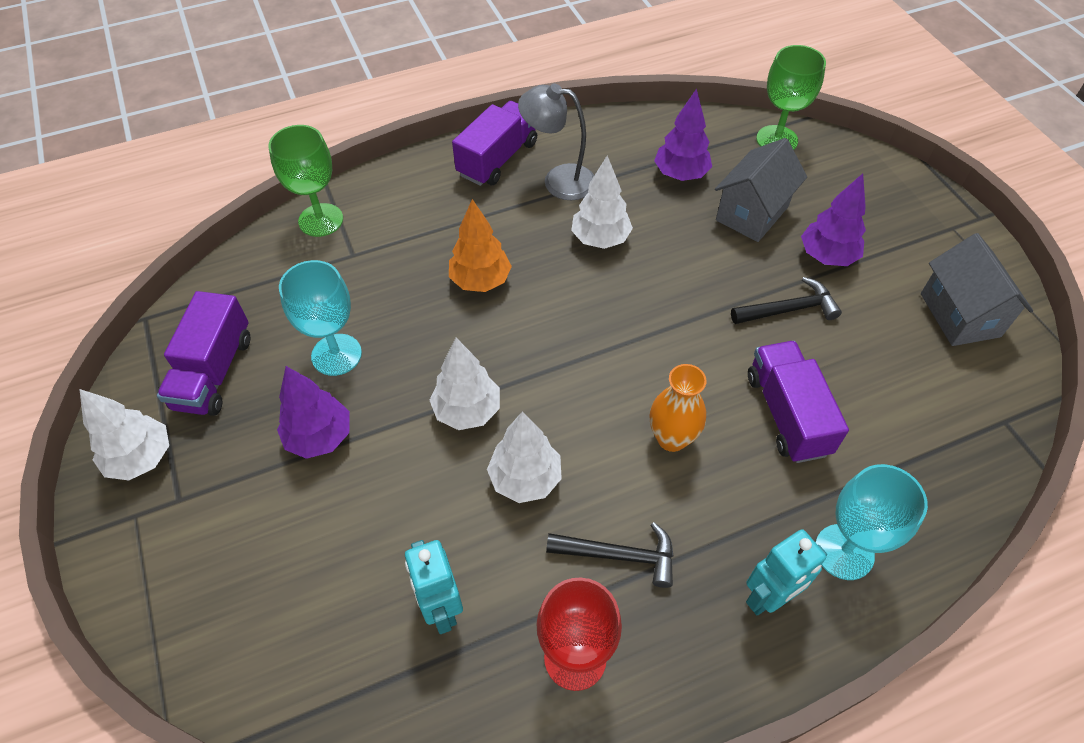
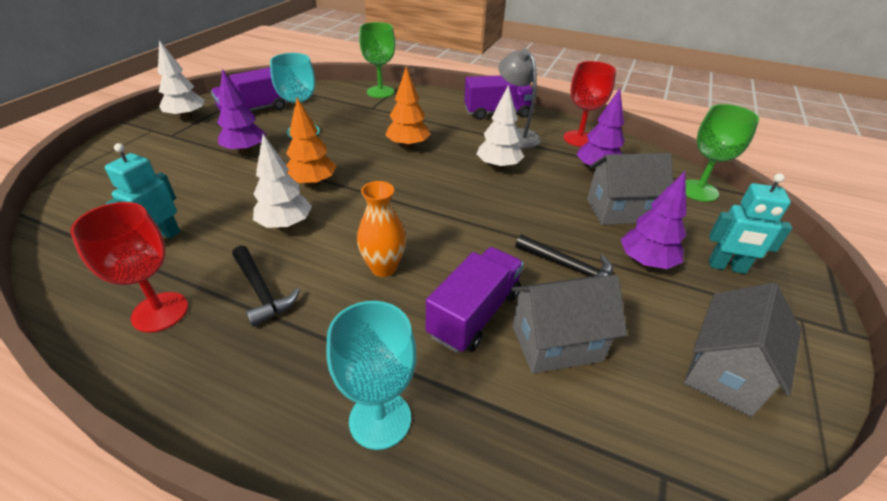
camera: 45 degrees right, 15 degrees down
white tree [429,338,500,430] -> orange tree [286,98,336,187]
turquoise robot [746,529,827,615] -> turquoise robot moved to [709,173,792,274]
none -> grey house [512,275,627,373]
none -> red goblet [563,61,616,147]

